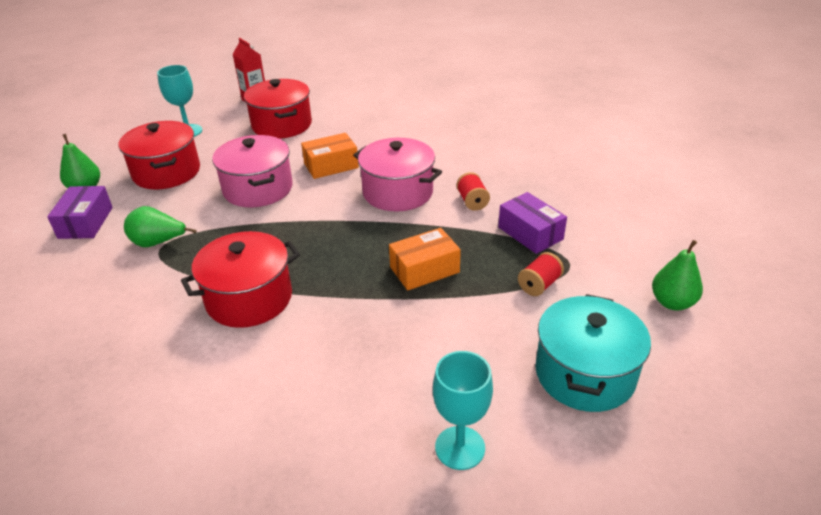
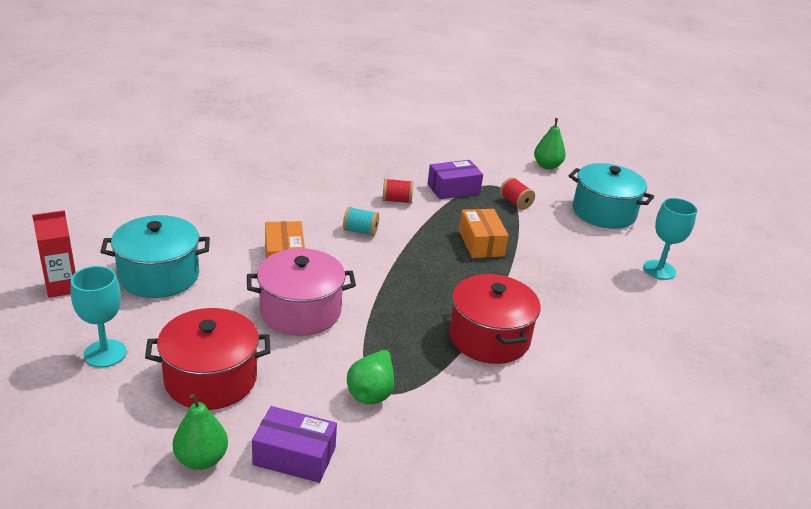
camera: 80 degrees left, 5 degrees down
red pot [244,79,312,139] -> turquoise pot [100,215,210,298]
pink pot [353,138,442,212] -> turquoise spool [343,207,379,236]

